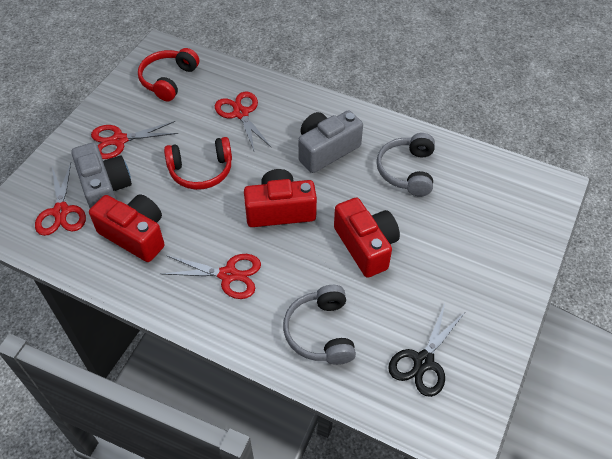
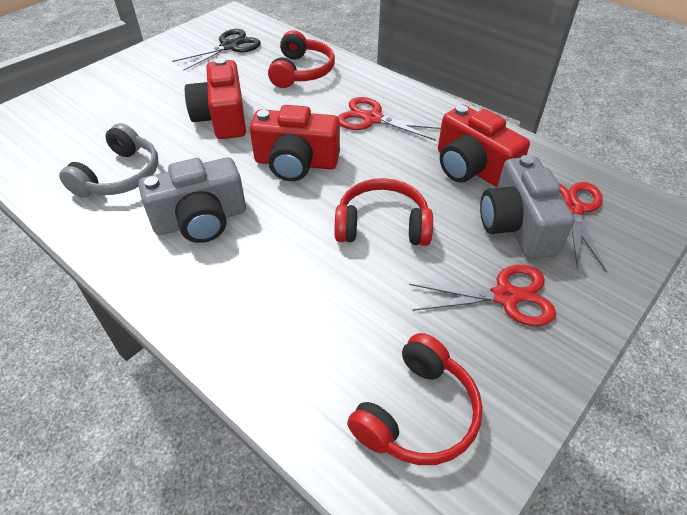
camera: 165 degrees left, 5 degrees down
red scissors [215,92,272,151] -> none
grey headphones [283,285,356,365] -> red headphones [268,30,335,88]

